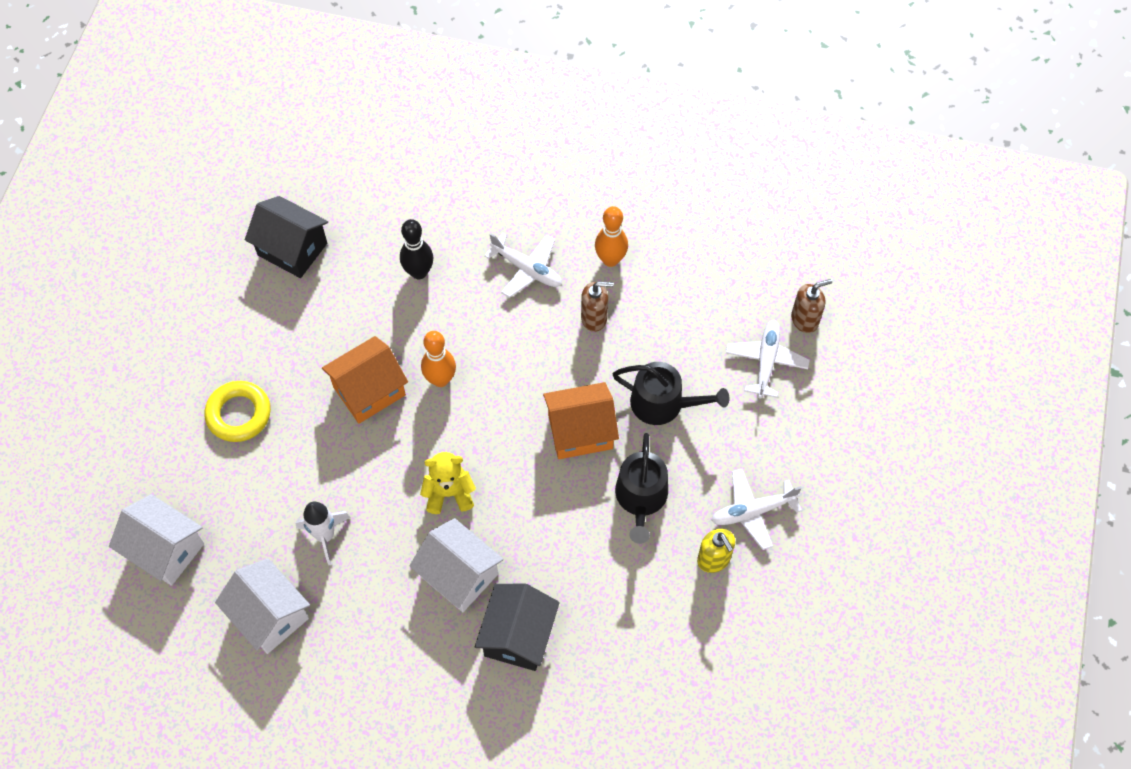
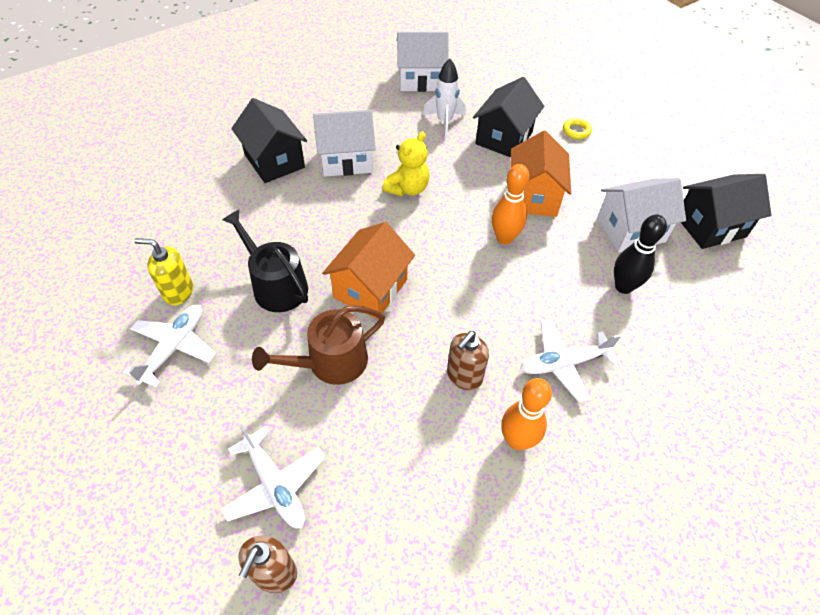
camera: 130 degrees right, 10 degrees down
white house [109,494,204,586] -> white house moved to [597,178,686,253]
yellow ring [205,381,271,442] -> yellow ring [563,118,592,139], size x0.53
black watering can [613,362,729,425] -> brown watering can [252,305,385,385]
none -> black house [473,77,544,157]

